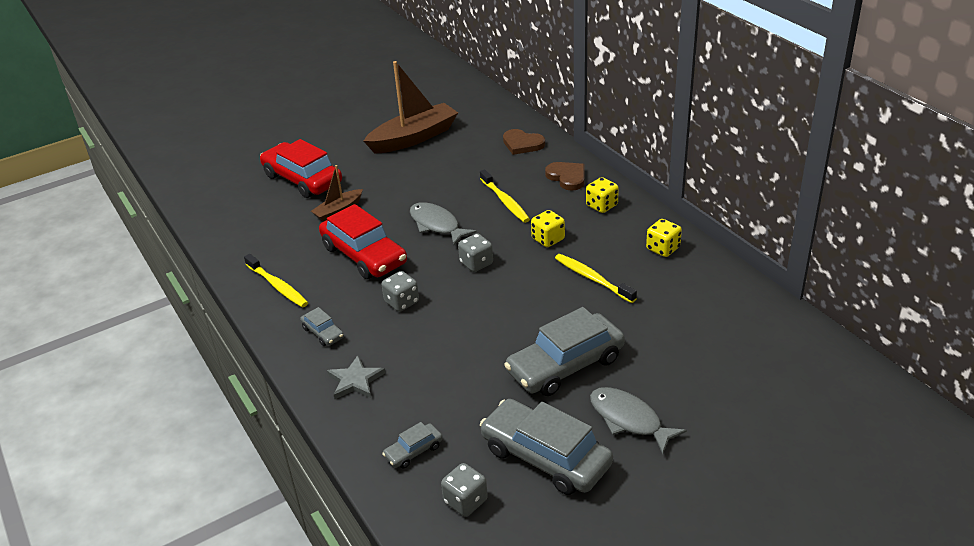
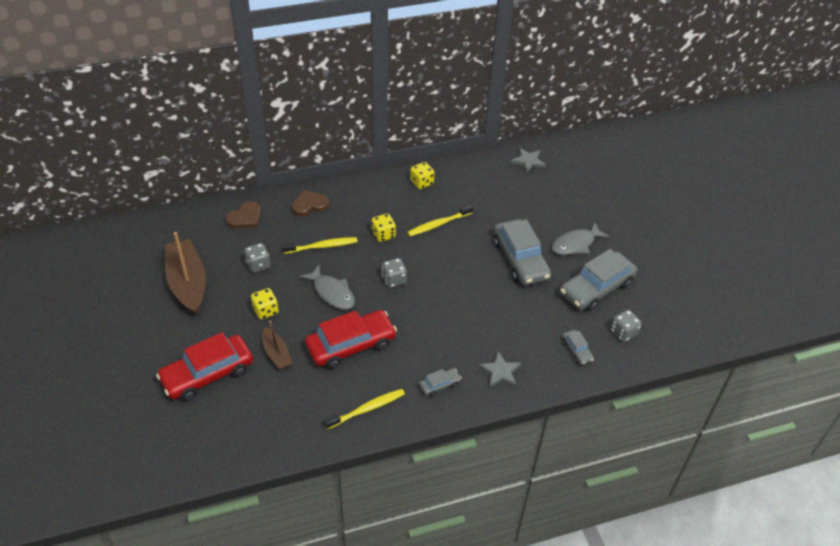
camera: 80 degrees left, 10 degrees up
grey dice [381,271,419,312] -> grey dice moved to [244,243,270,273]
grey fish [410,202,477,245] -> grey fish turned 105 degrees counterclockwise [300,265,355,310]
yellow dice [586,177,619,213] -> yellow dice moved to [251,288,279,320]
none -> grey star [510,148,546,173]

